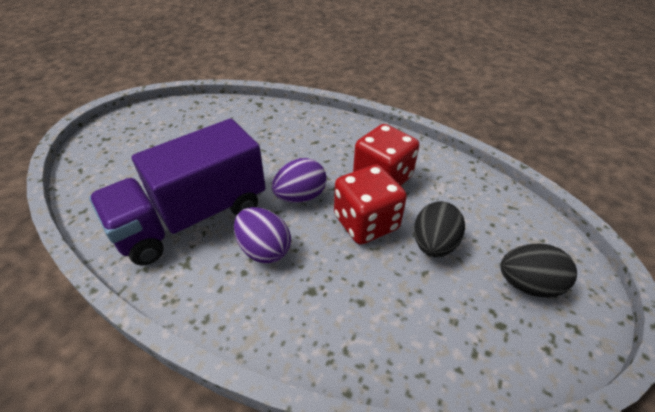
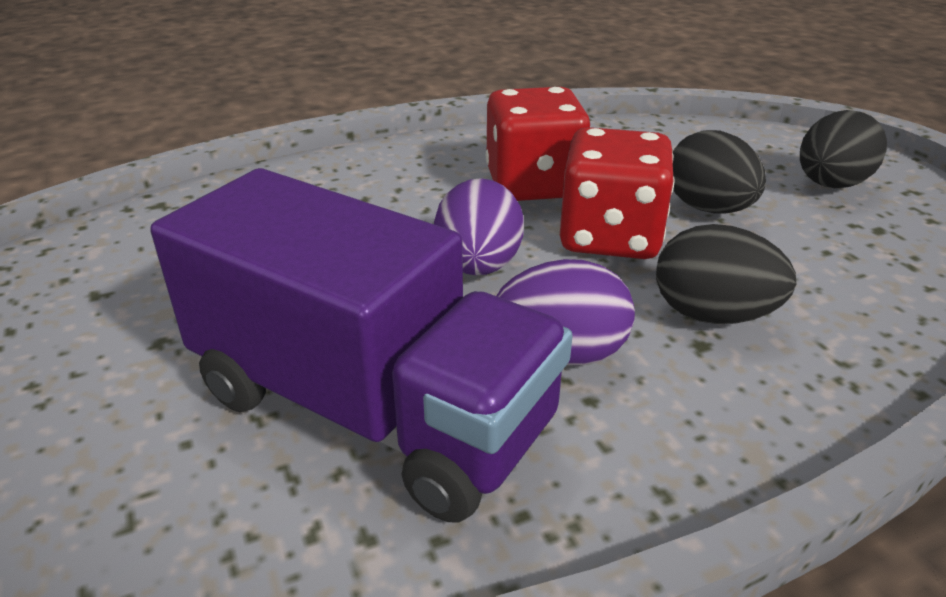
camera: 50 degrees left, 10 degrees down
purple truck [89,119,266,266] -> purple truck turned 60 degrees counterclockwise [151,168,573,522]
none -> black egg [656,224,796,324]

